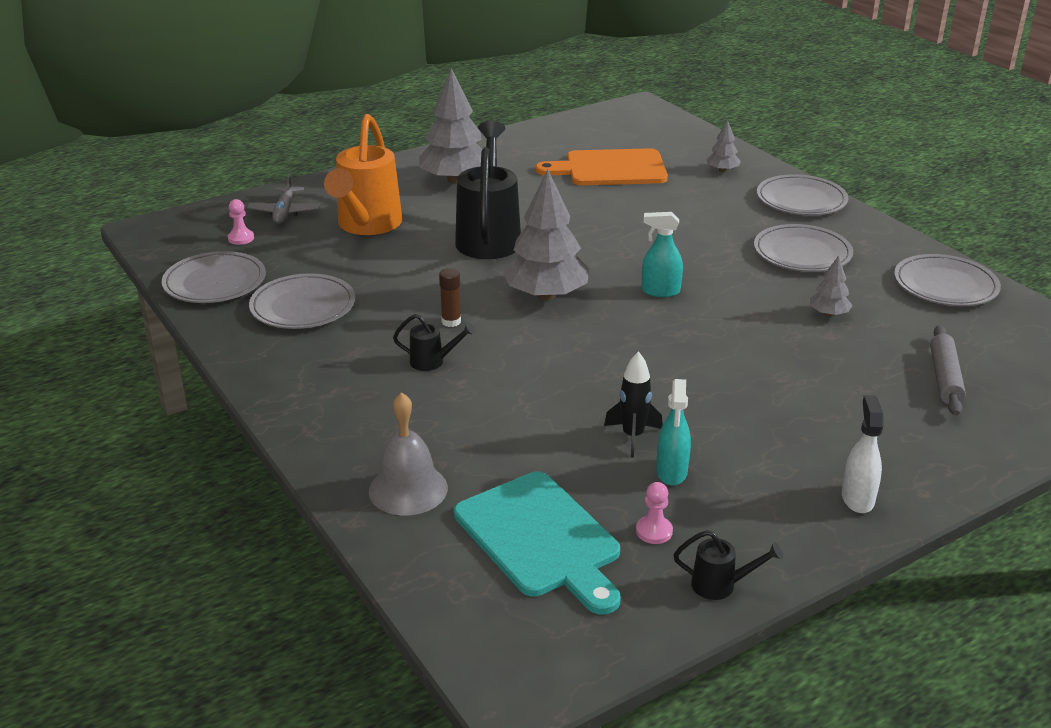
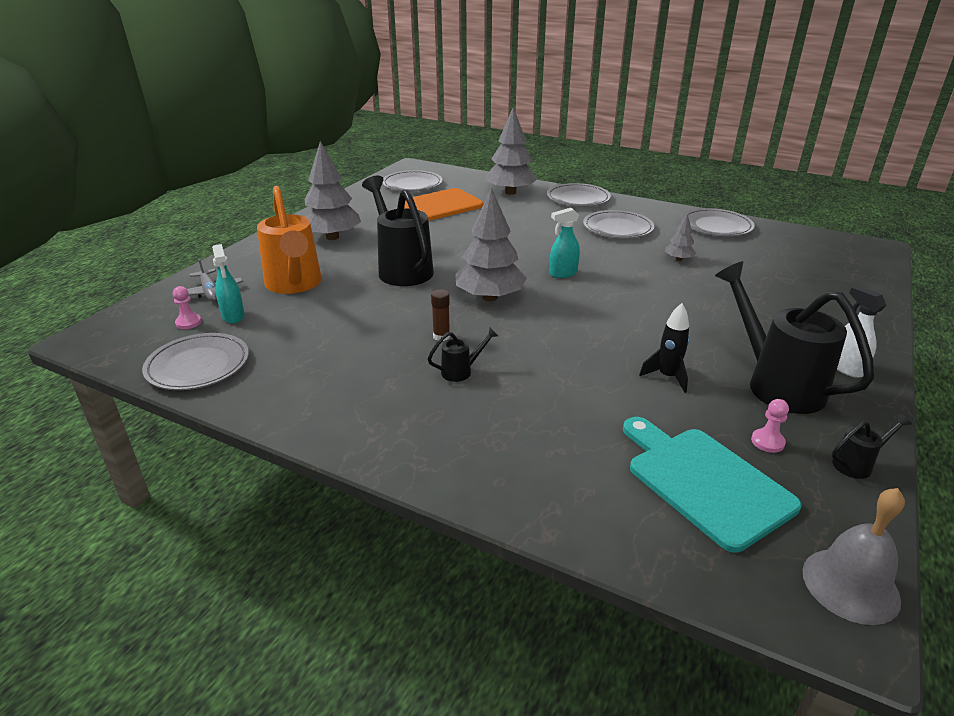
camera: 30 degrees left, 0 degrees up
grey plate [249,273,355,329] -> grey plate moved to [382,170,443,192]
grey bell [369,392,448,516] -> grey bell moved to [803,488,905,625]
turquoise cutting board [454,472,621,614] -> turquoise cutting board turned 150 degrees counterclockwise [623,417,801,553]
turquoise spray bottle [656,379,691,486] -> turquoise spray bottle moved to [212,244,245,324]
grey tree [706,120,741,172] -> grey tree [485,107,538,195], size x2.11
grey rolling pin [930,325,966,415] -> none
none -> black watering can [715,261,874,414]

